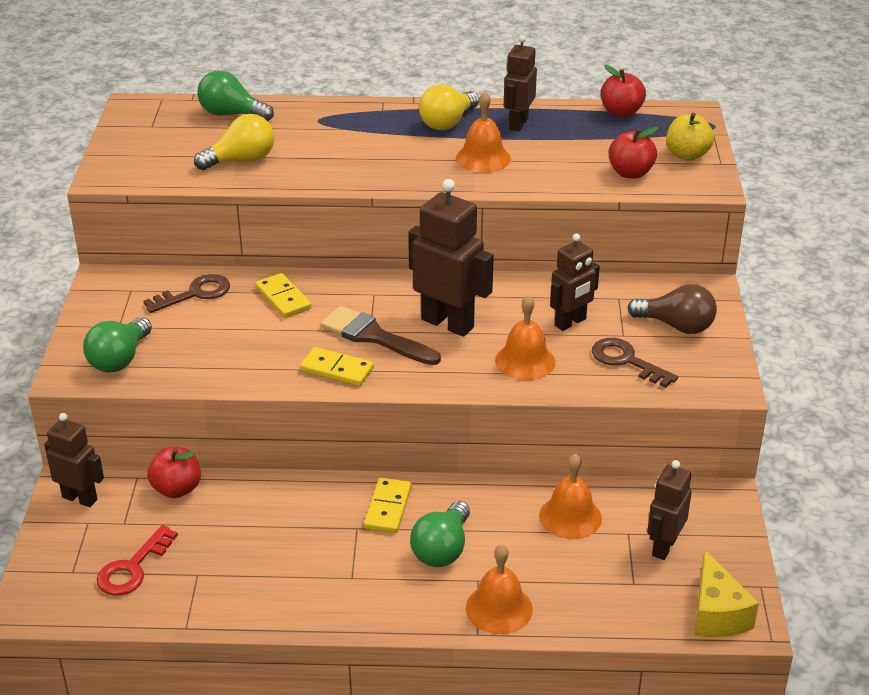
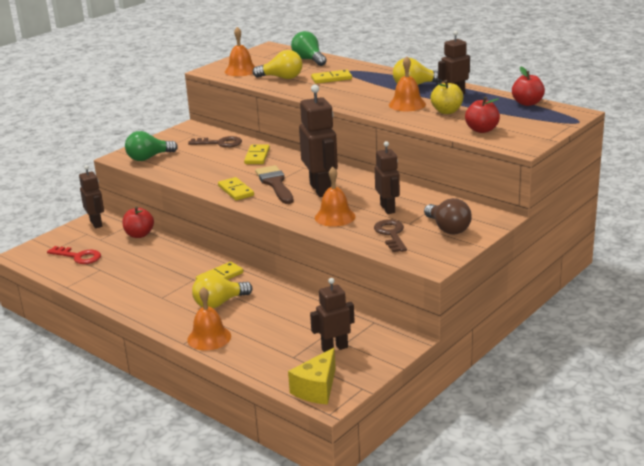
camera: 40 degrees right, 10 degrees down
red key [97,525,178,596] -> red key turned 135 degrees counterclockwise [47,246,101,264]
green light bulb [410,501,470,567] -> yellow light bulb [192,273,252,308]
orange bell [539,454,602,539] -> orange bell moved to [225,27,255,76]
brown robot [550,233,600,331] -> brown robot turned 105 degrees counterclockwise [375,141,400,214]
yellow apple [666,113,714,161] -> yellow apple moved to [431,80,463,114]
none -> yellow domino [311,70,352,84]

